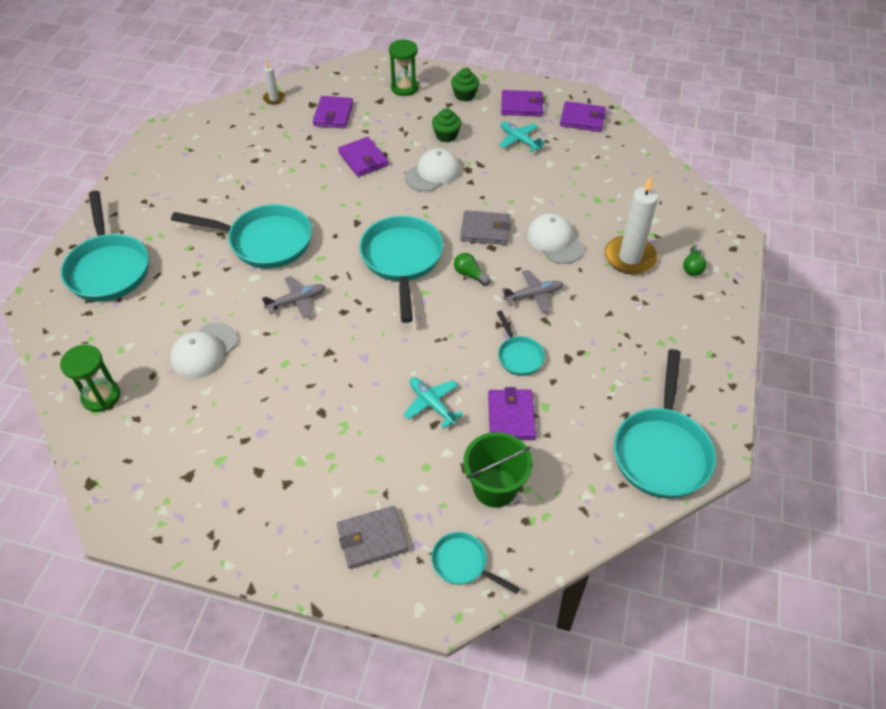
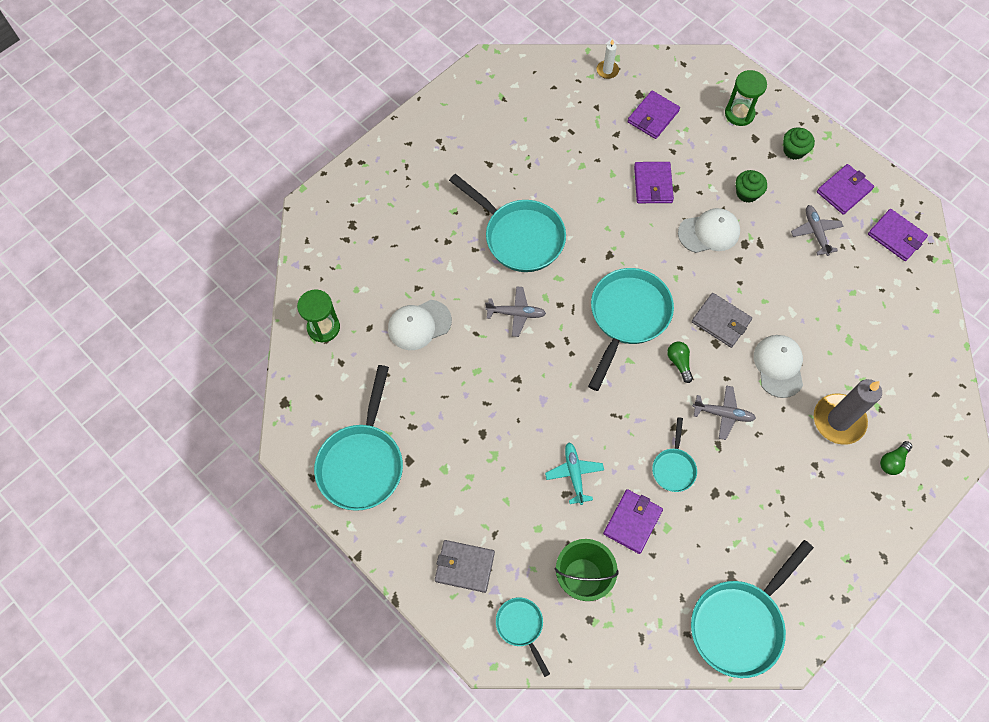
camera: 30 degrees right, 15 degrees up
turquoise pan [61,191,149,302] -> turquoise pan moved to [314,365,403,511]
turquoise plane [500,121,546,152] -> grey plane [791,205,844,256]
purple wallet [501,90,544,117] -> purple wallet turned 75 degrees counterclockwise [817,164,874,215]
white candle [605,176,658,274] -> grey candle [814,379,882,445]

